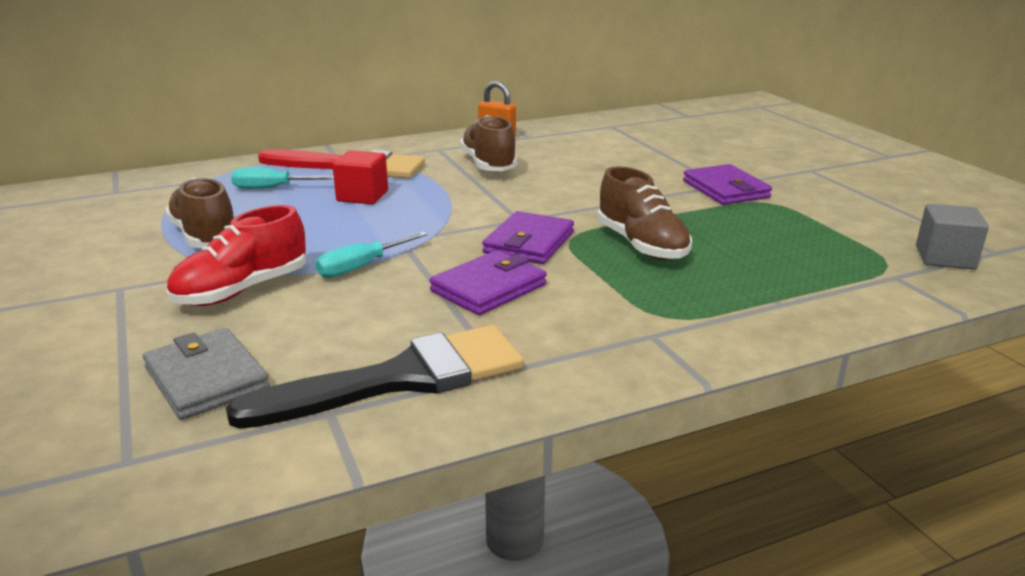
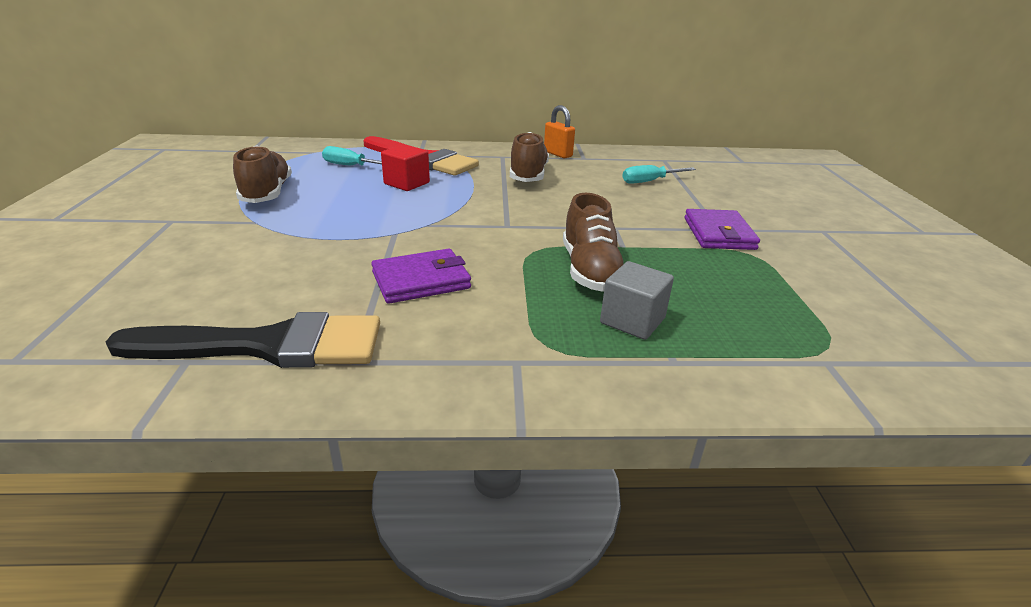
camera: 20 degrees right, 5 degrees up
grey wallet [143,328,270,420] -> none
red shoe [166,205,306,306] -> none
turquoise screwdriver [315,232,428,278] -> turquoise screwdriver moved to [622,165,696,184]
purple wallet [482,211,574,264] -> none
grey cube [916,204,989,270] -> grey cube moved to [600,261,674,340]

